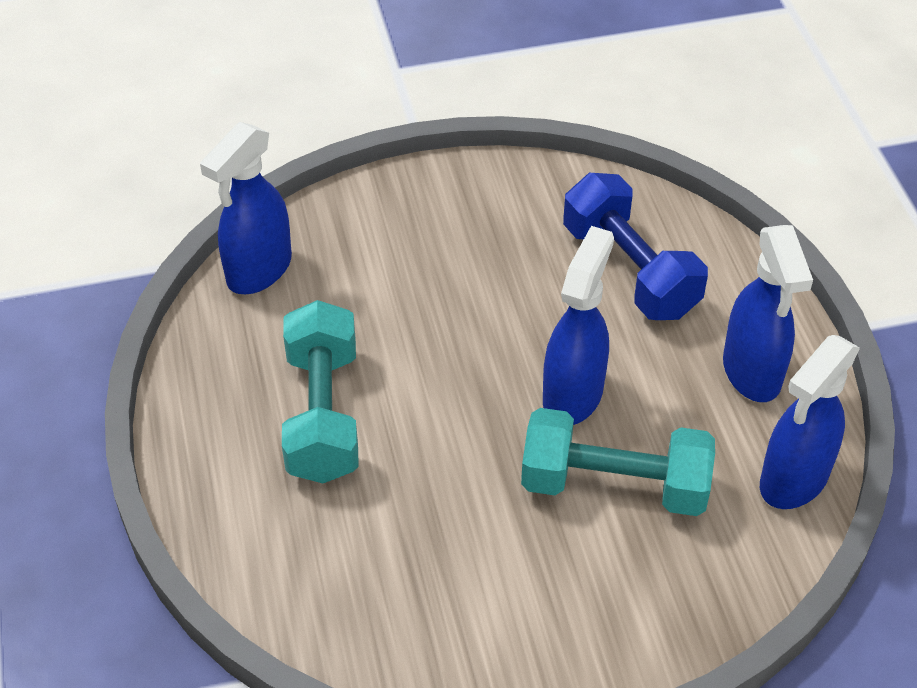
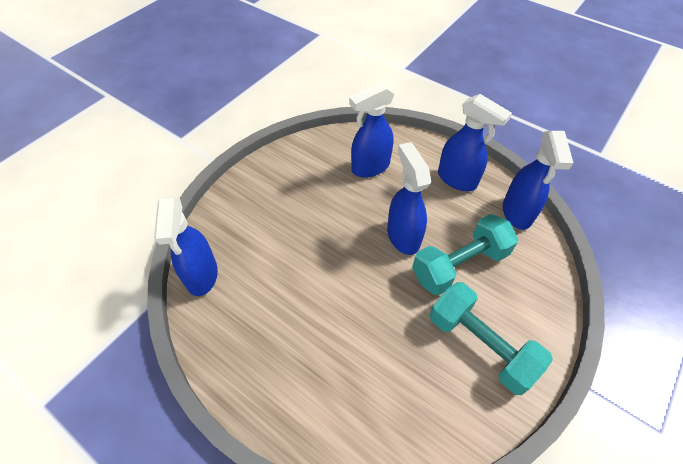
camera: 40 degrees left, 5 degrees up
turquoise dumbbell [282,300,359,483] -> turquoise dumbbell moved to [430,282,553,395]
blue dumbbell [563,173,708,320] -> blue spray bottle [349,82,394,178]

